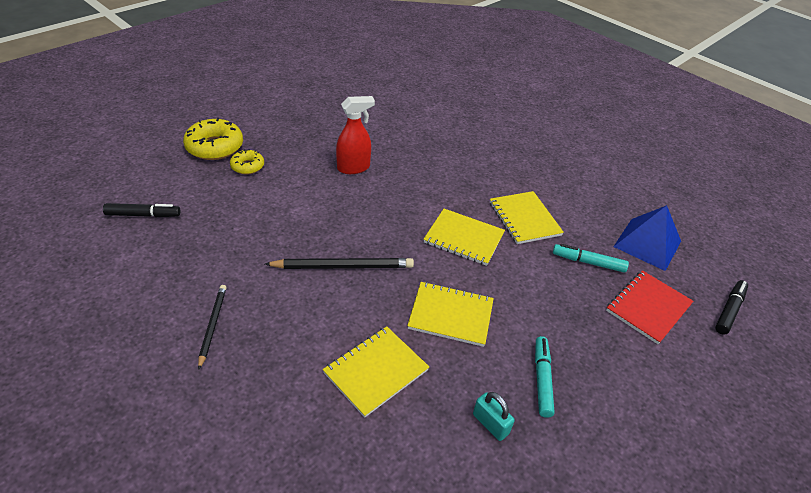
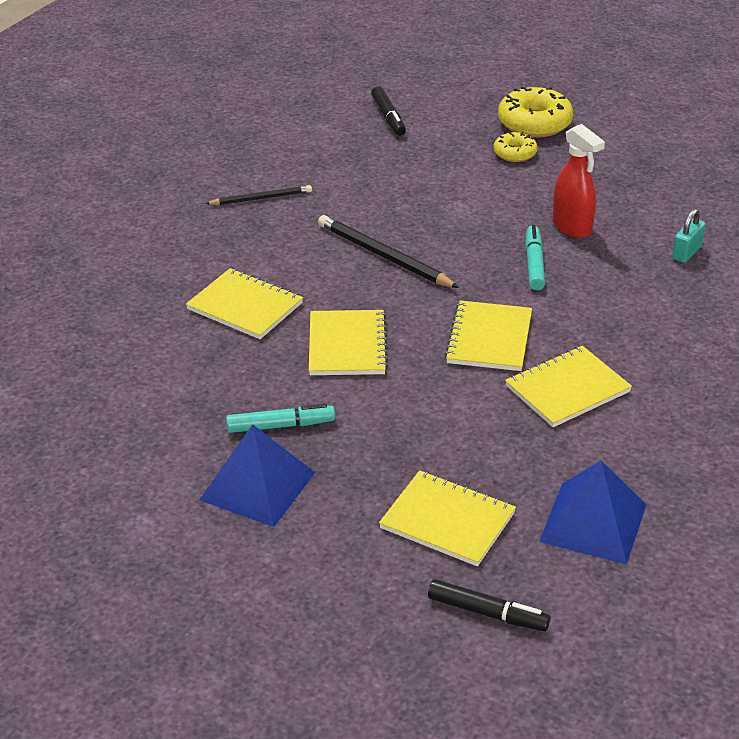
camera: 80 degrees right, 5 degrees down
black pencil [265,258,414,269] -> black pencil turned 150 degrees clockwise [318,215,459,288]
turquoise padlock [473,392,515,441] -> turquoise padlock moved to [672,209,705,263]
turquoise marker [553,244,629,273] -> turquoise marker moved to [525,225,545,290]
red notebook [606,270,694,344] -> yellow notebook [379,470,516,567]
none -> blue pyramid [199,424,315,527]

